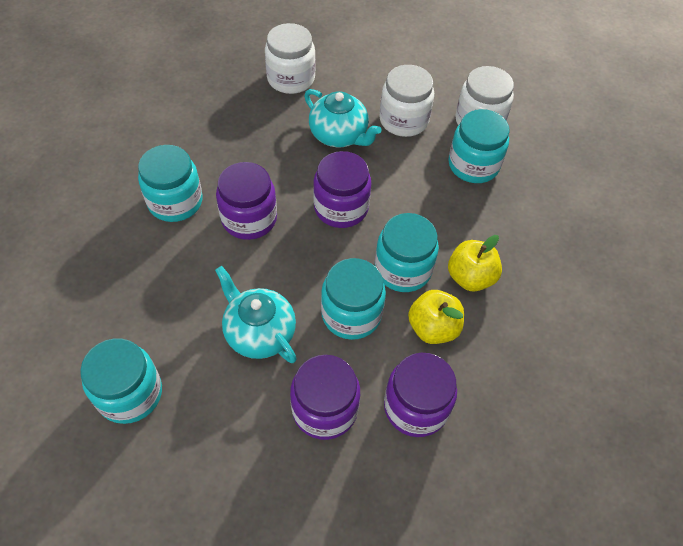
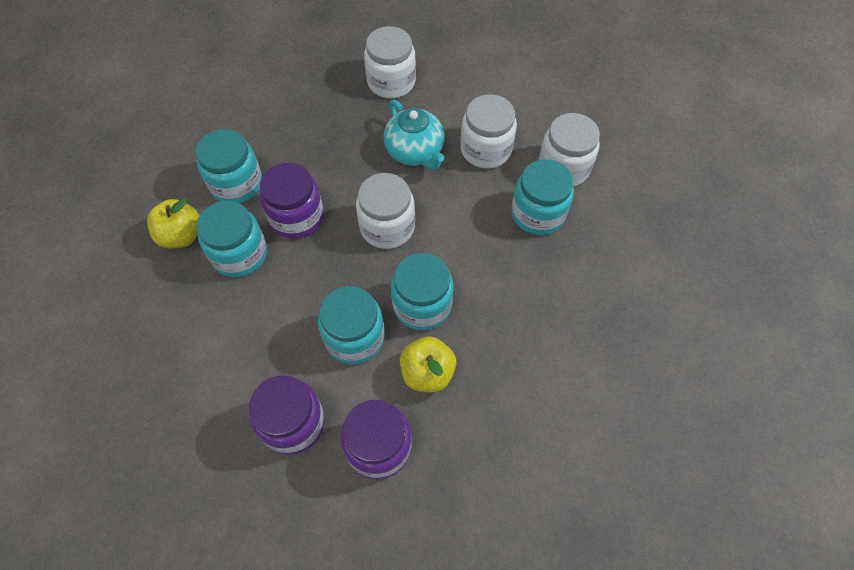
camera: 20 degrees right, 5 degrees up
turquoise jar [80,338,162,424] -> turquoise jar moved to [196,201,267,277]
turquoise teapot [215,266,297,363] -> none
purple jar [313,151,371,228] -> white jar [356,173,415,249]
yellow apple [448,235,502,291] -> yellow apple moved to [147,199,200,248]

